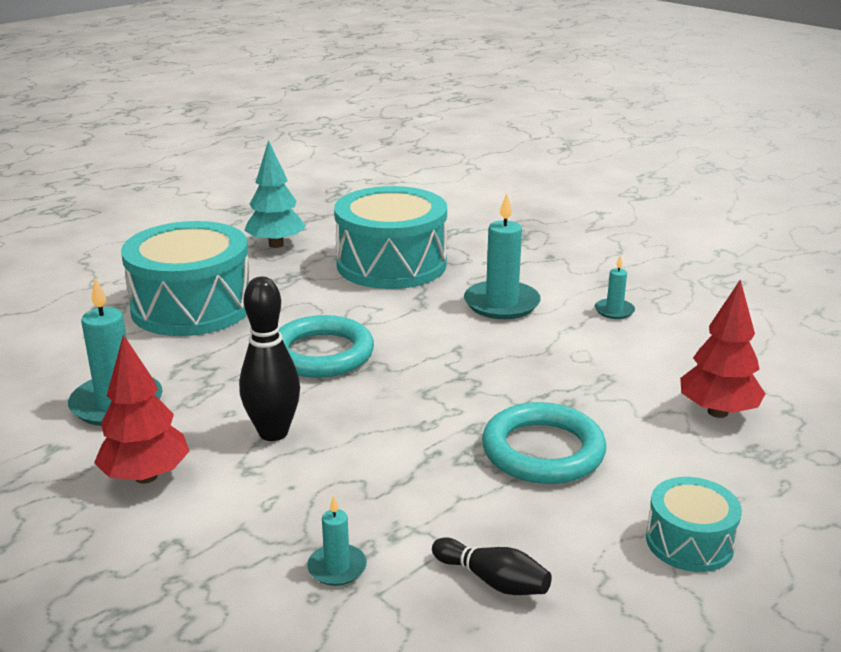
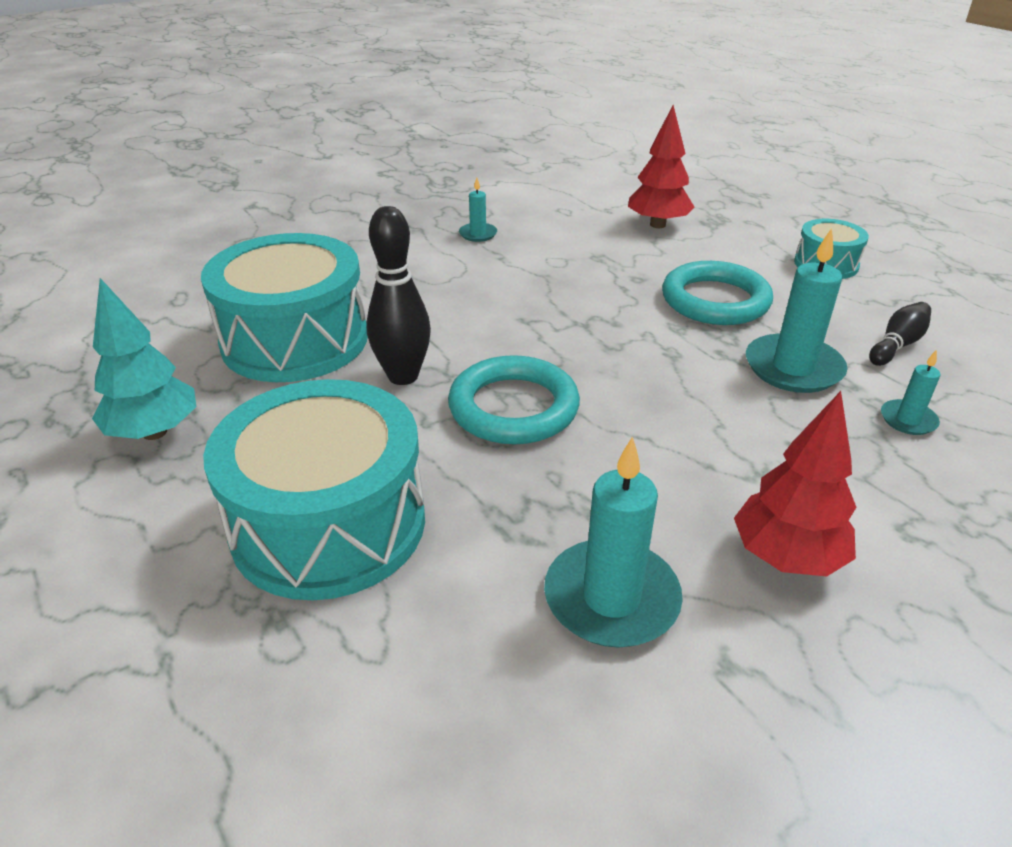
camera: 80 degrees left, 10 degrees up
black bowling pin [239,277,300,441] -> black bowling pin moved to [366,206,431,385]
turquoise candle [464,193,541,319] -> turquoise candle moved to [746,228,847,393]

